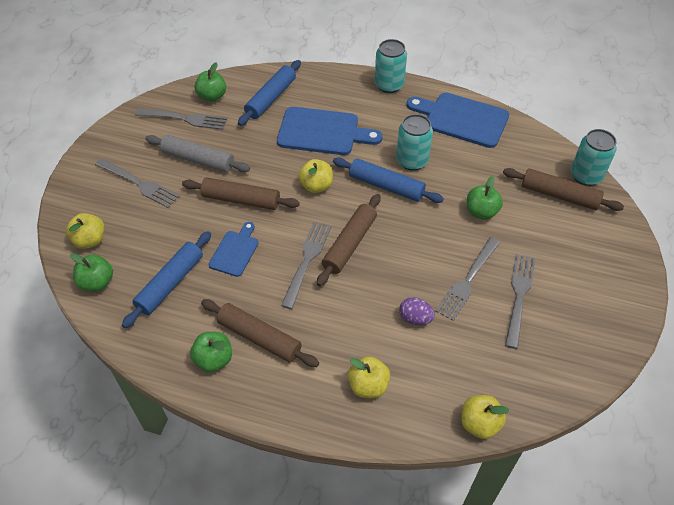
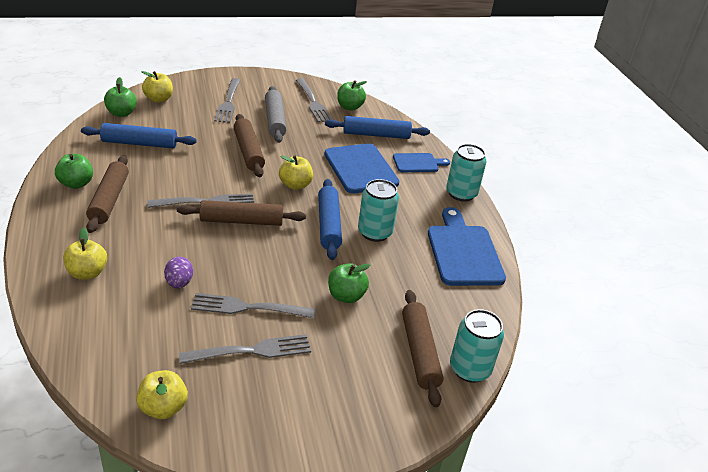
camera: 55 degrees right, 15 degrees down
blue cutting board [209,222,259,277] -> blue cutting board moved to [393,153,450,172]
yellow apple [461,395,510,439] -> yellow apple moved to [136,370,188,419]

